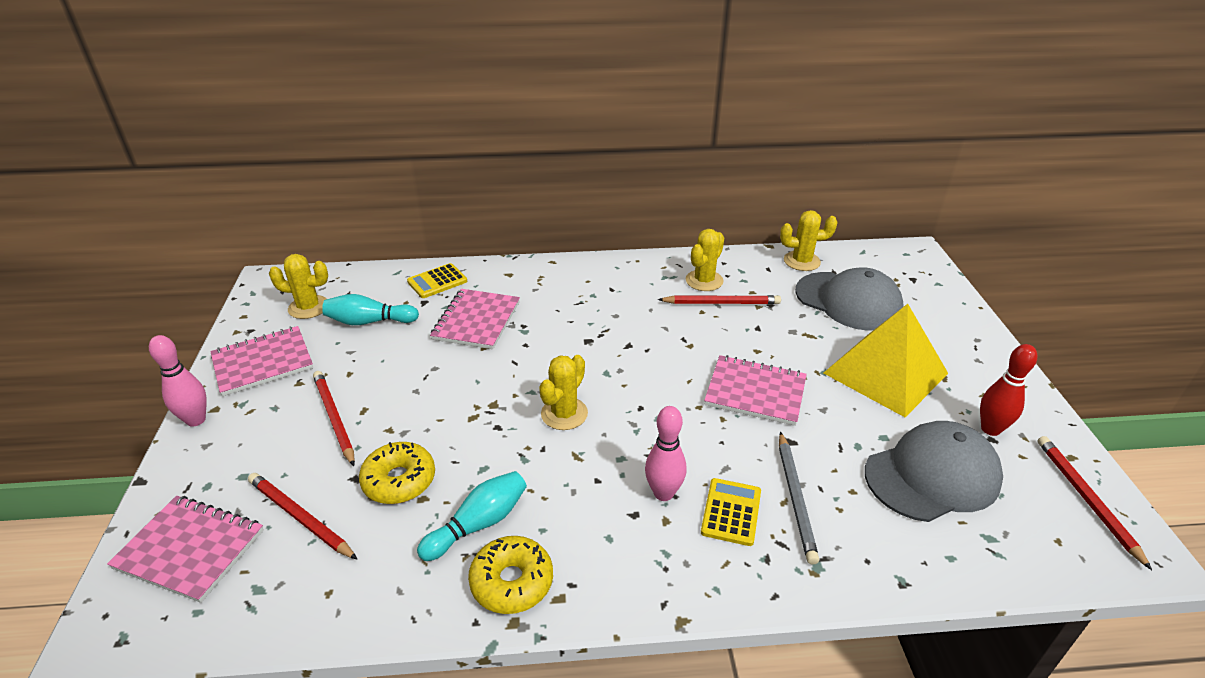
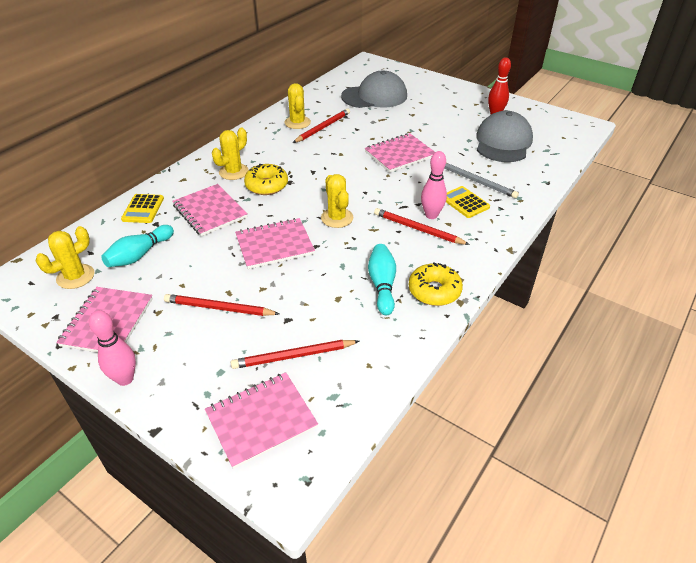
camera: 50 degrees left, 5 degrees up
yellow donut [359,442,435,504] -> yellow donut moved to [244,164,288,195]
yellow cactus [780,210,838,271] -> yellow cactus moved to [212,128,249,180]
yellow pyramid [824,304,948,417] -> none
red pencil [1037,436,1152,570] -> red pencil moved to [374,208,470,245]
none -> pink notebook [235,218,315,269]

